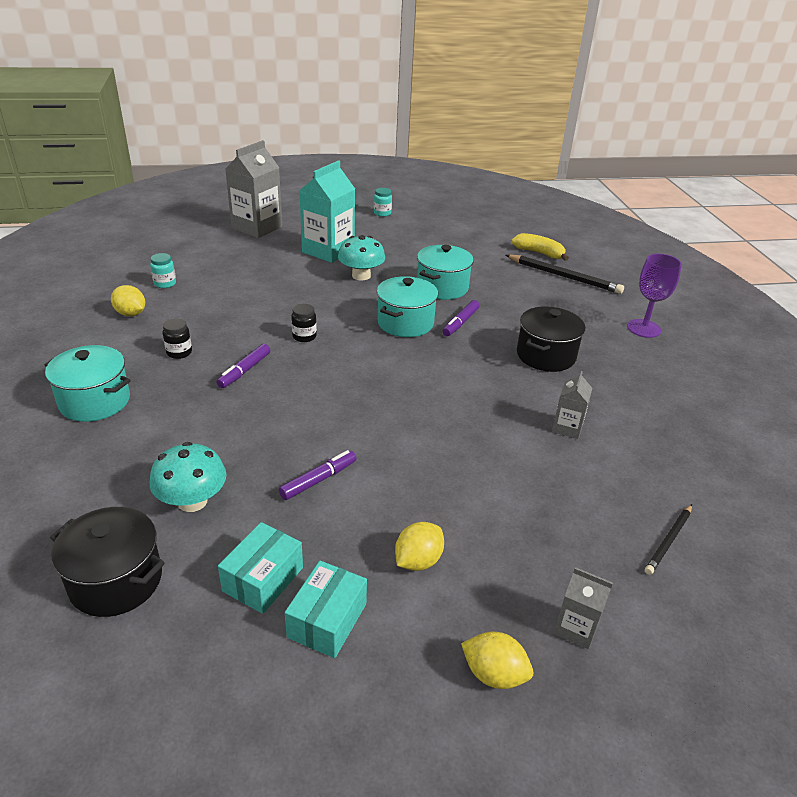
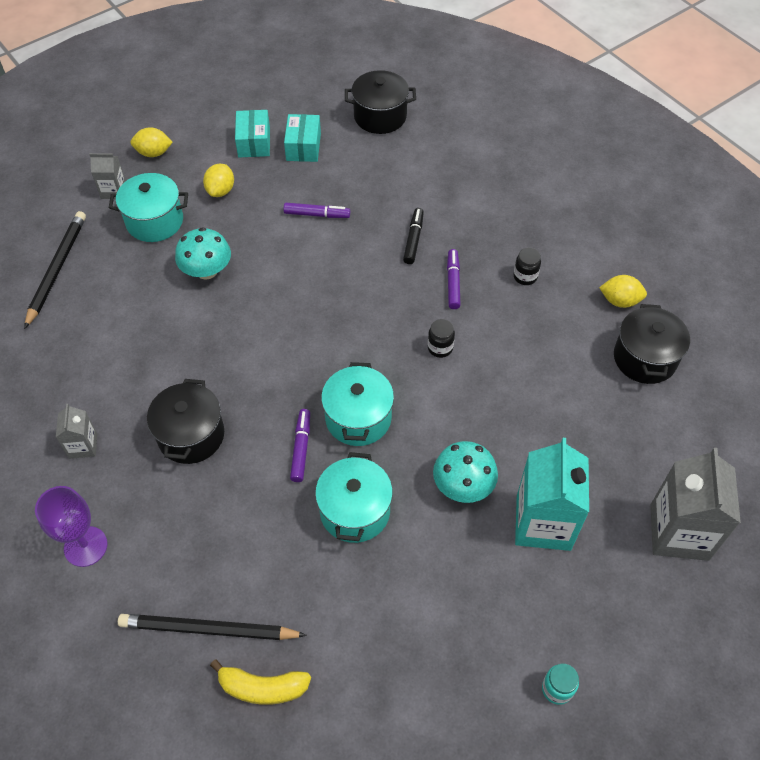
camera: 155 degrees right, 20 degrees up
turquoise pot [45,345,131,422] -> turquoise pot moved to [109,173,188,242]
turquoise jar [150,253,176,288] -> black pot [614,304,690,384]
turquoise mushroom [150,442,226,512] -> turquoise mushroom moved to [175,227,231,280]
purple marker [279,450,357,500] -> purple marker turned 105 degrees counterclockwise [283,203,350,218]
grey carton [552,371,592,439] -> grey carton moved to [56,404,97,459]
black pencil [645,504,692,575] -> black pencil [24,211,86,329], size x1.74
none -> black marker [403,208,424,264]

